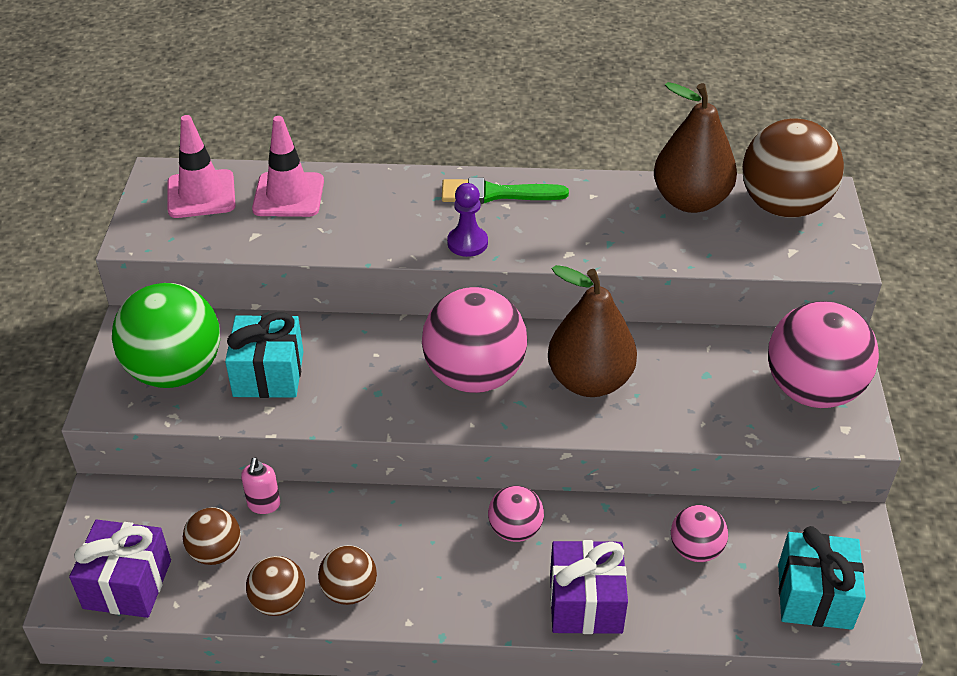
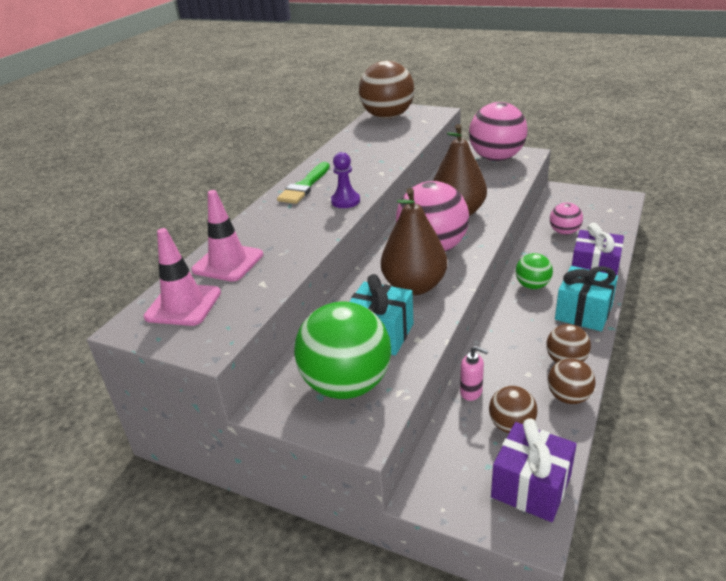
camera: 65 degrees left, 10 degrees down
pink ball [488,486,544,542] -> green ball [516,253,553,289]
brown pear [654,82,737,213] -> brown pear moved to [381,188,447,295]
turquoise gift [778,526,866,630] -> turquoise gift moved to [555,266,618,331]

